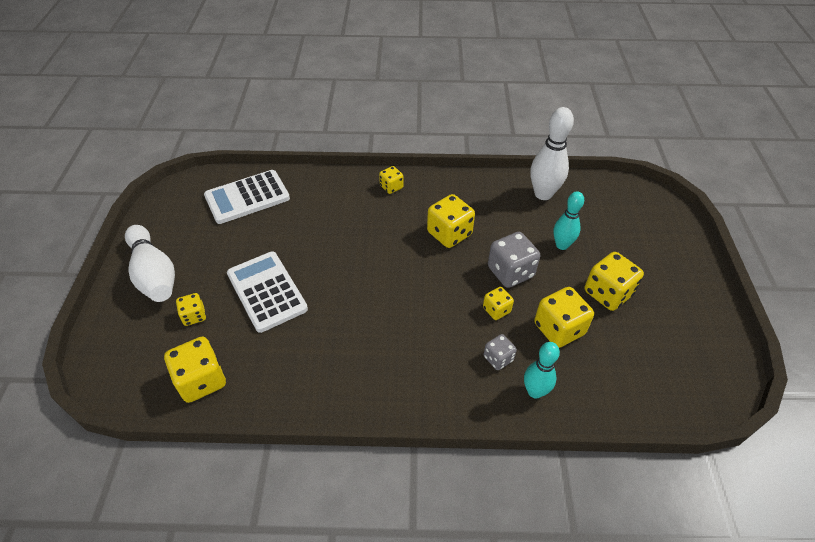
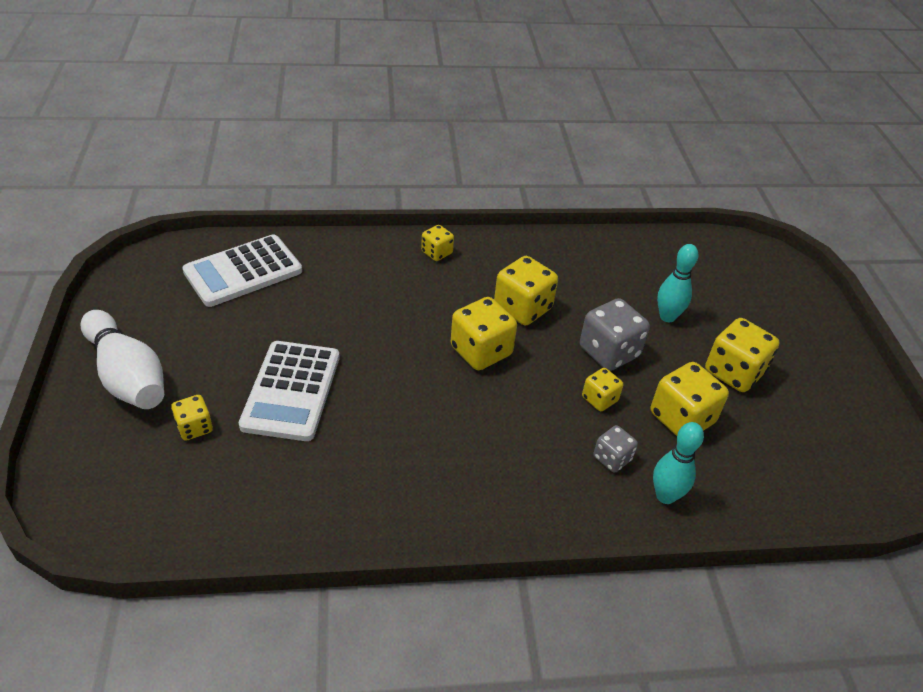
camera: 10 degrees left, 5 degrees down
yellow dice [164,337,226,403] -> yellow dice moved to [451,297,517,370]
white calculator [227,252,308,333] -> white calculator turned 135 degrees counterclockwise [239,341,340,441]
white bowling pin [531,107,574,200] -> none

